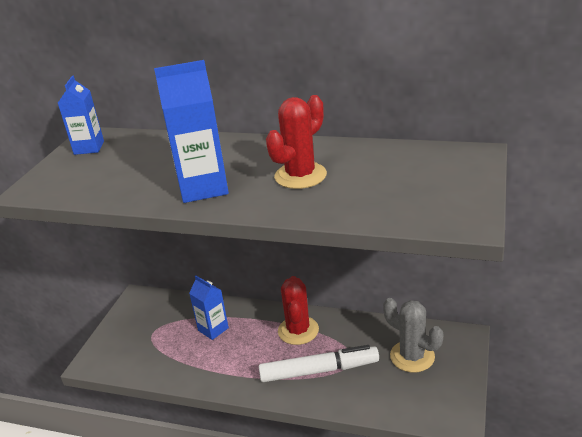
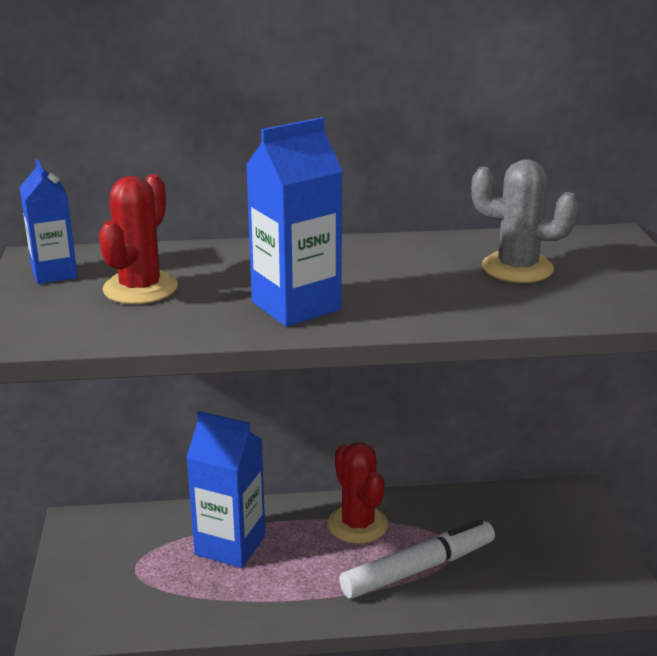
camera: 25 degrees left, 5 degrees down
blue carton [189,275,229,340] -> blue carton [186,411,265,568], size x1.56
red cactus [266,95,327,189] -> red cactus moved to [99,174,178,304]
grey cactus [383,298,443,373] -> grey cactus moved to [471,159,579,283]

